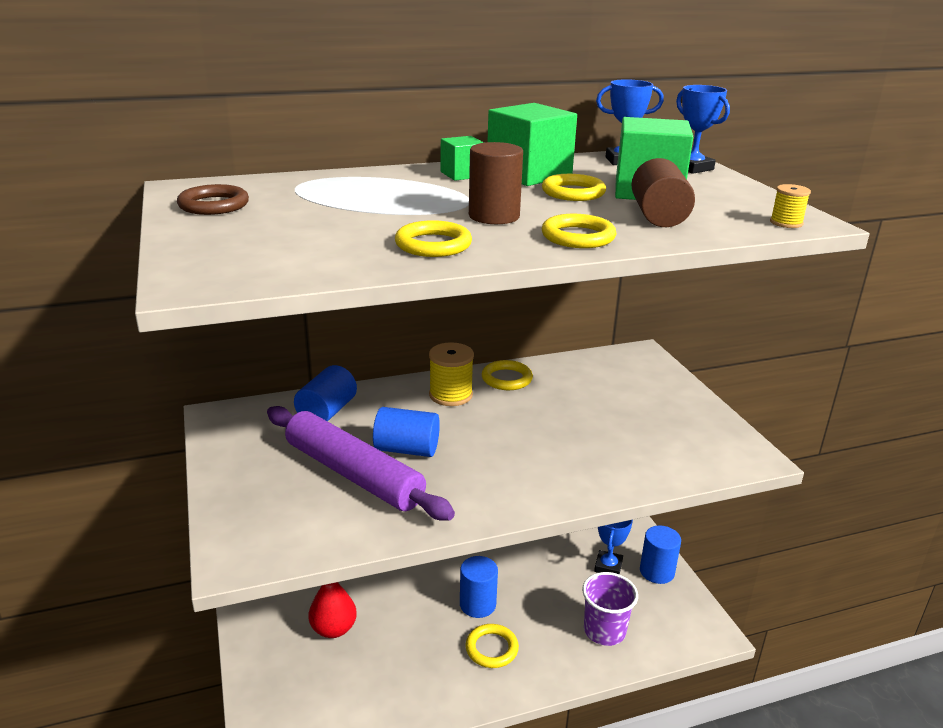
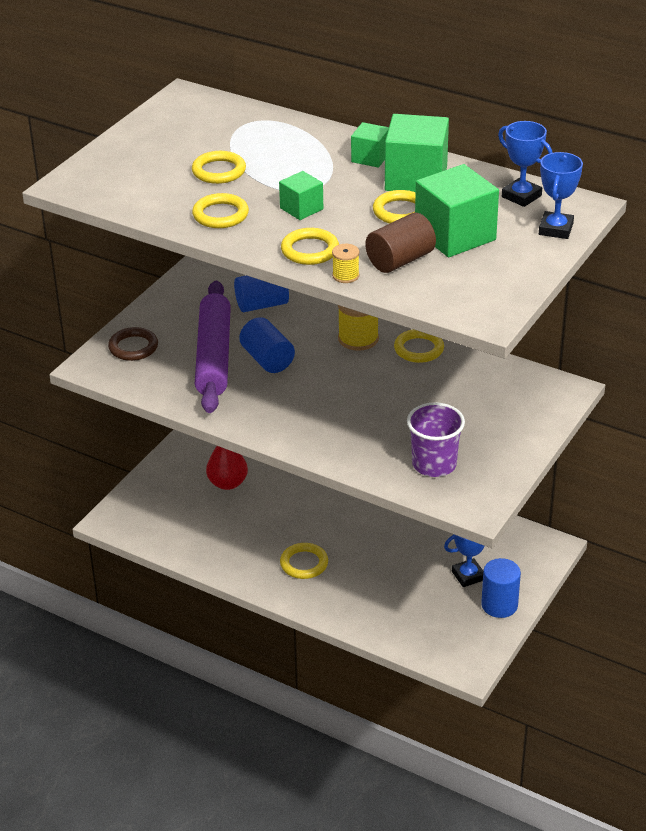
camera: 50 degrees right, 10 degrees up
brown ring [177,184,249,215] -> brown ring moved to [108,327,158,361]
blue cylinder [460,556,498,618] -> none
brown cylinder [469,142,523,224] -> green cube [279,171,323,220]
purple cup [582,572,638,646] -> purple cup moved to [407,402,465,477]
yellow spool [770,184,811,228] -> yellow spool moved to [332,244,359,283]
none -> yellow ring [192,151,246,184]

